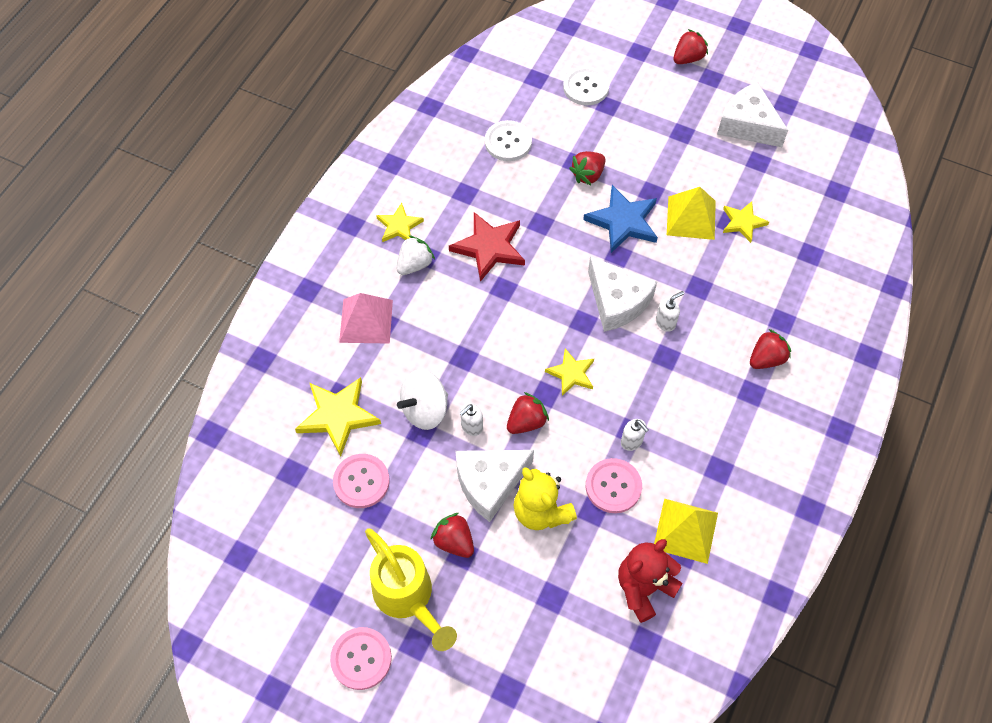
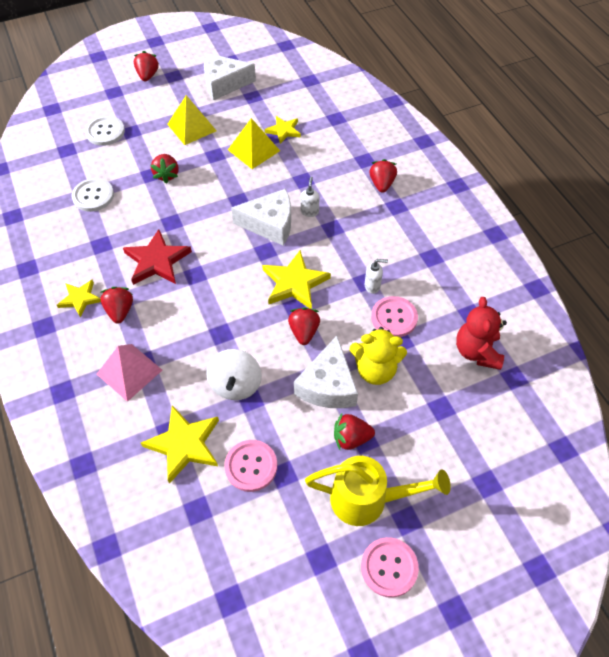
camera: 50 degrees left, 5 degrees down
white strawberry [397,235,435,275] -> red strawberry [101,287,133,324]
white soap dispenser [459,403,483,436] -> none
yellow star [545,348,594,396] -> yellow star [262,250,331,309], size x1.62
blue star [583,185,658,253] -> none
yellow pyramid [654,498,718,564] -> yellow pyramid moved to [167,95,217,145]

